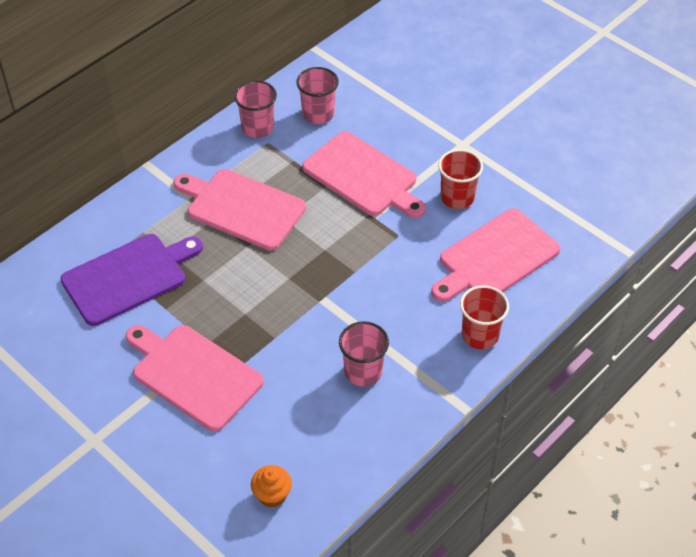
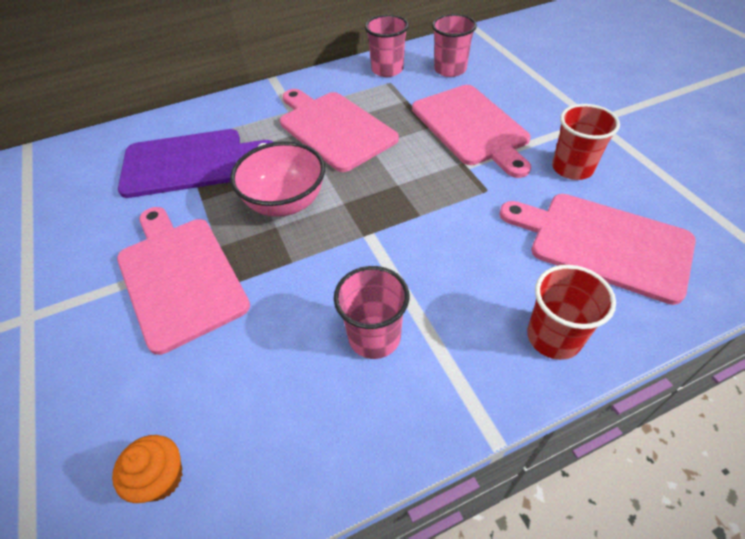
camera: 25 degrees right, 0 degrees up
pink cutting board [431,209,560,302] -> pink cutting board turned 45 degrees clockwise [499,194,696,305]
none -> pink bowl [230,141,325,217]

